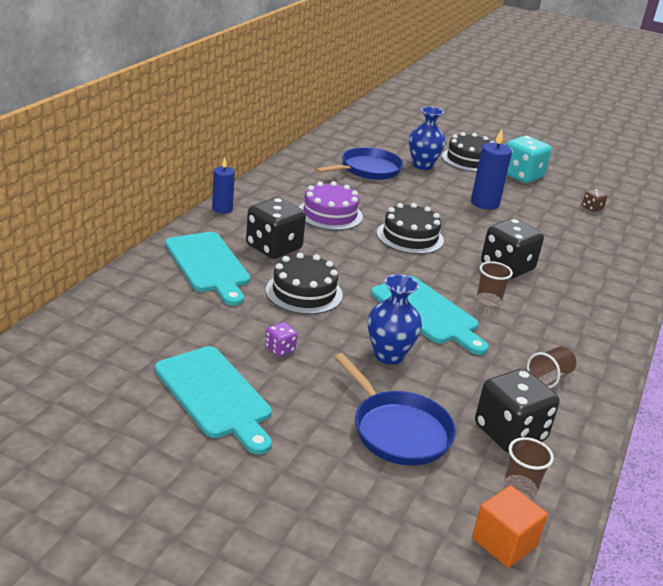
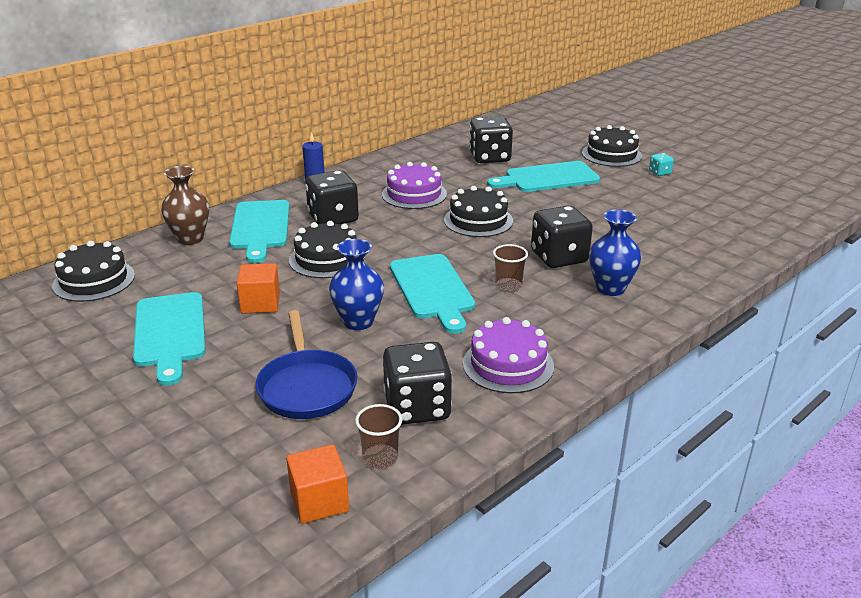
camera: 25 degrees right, 0 degrees up
purple dice [265,322,297,357] -> orange cube [236,263,280,314]
blue pan [315,147,403,180] -> black dice [469,116,513,163]
blue vase [409,106,445,170] -> blue vase moved to [589,209,641,296]
blue candle [471,129,512,210] -> none
turquoise dice [506,136,552,183] -> turquoise dice [649,153,674,176], size x0.46
brown cup [527,346,577,388] -> purple cake [463,317,554,393]
brown dice [582,189,607,212] -> none
none -> black cake [52,241,135,302]
none -> brown vase [161,166,209,245]
none -> turquoise cutting board [487,161,600,192]

